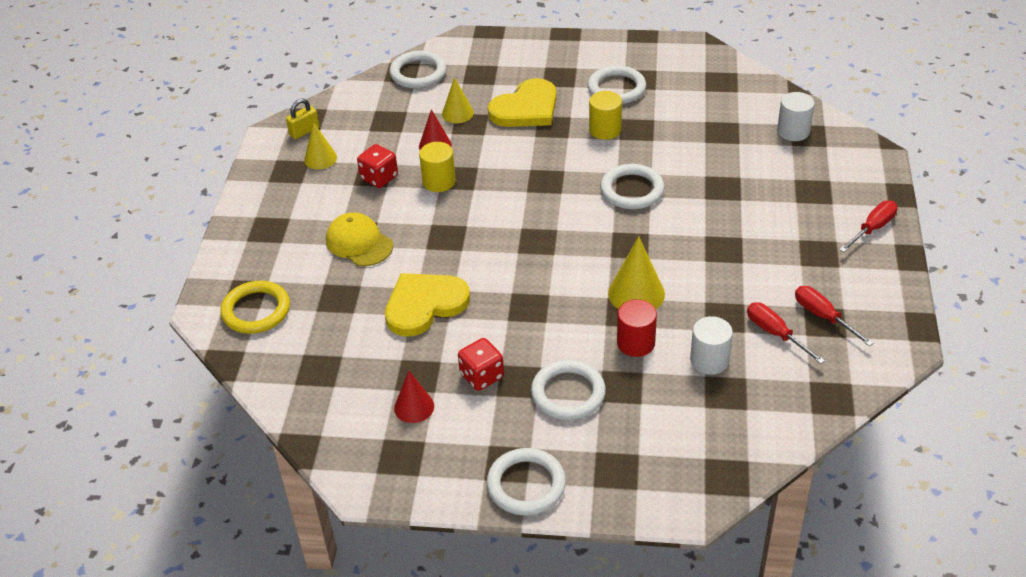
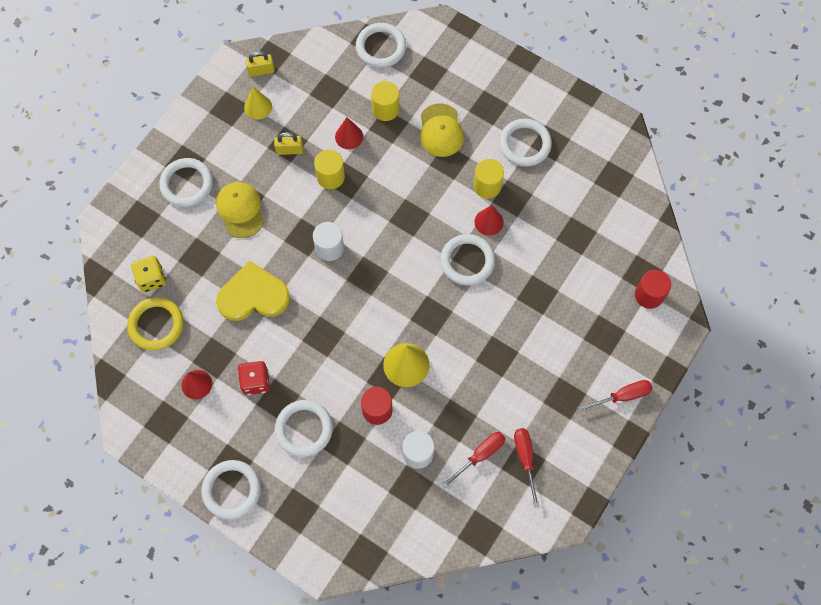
camera: 25 degrees right, 25 degrees up
yellow ring [220,281,290,334] -> yellow ring moved to [127,297,183,351]
red dice [357,144,398,188] -> yellow padlock [274,132,303,155]
yellow cone [442,77,474,123] -> yellow cylinder [371,81,399,121]
yellow heart [488,78,557,127] -> yellow cap [420,103,464,157]
red screwdriver [747,302,825,364] -> red screwdriver turned 60 degrees clockwise [442,432,505,488]
white cylinder [777,92,815,141] -> white cylinder moved to [313,222,344,261]
none -> yellow dice [131,256,166,292]
none -> white ring [159,158,213,207]
none -> red cone [475,205,504,236]
none -> red cylinder [635,270,671,309]

